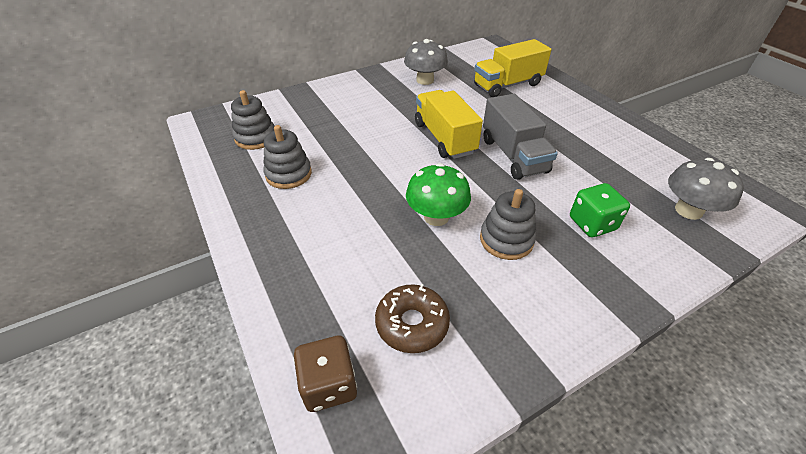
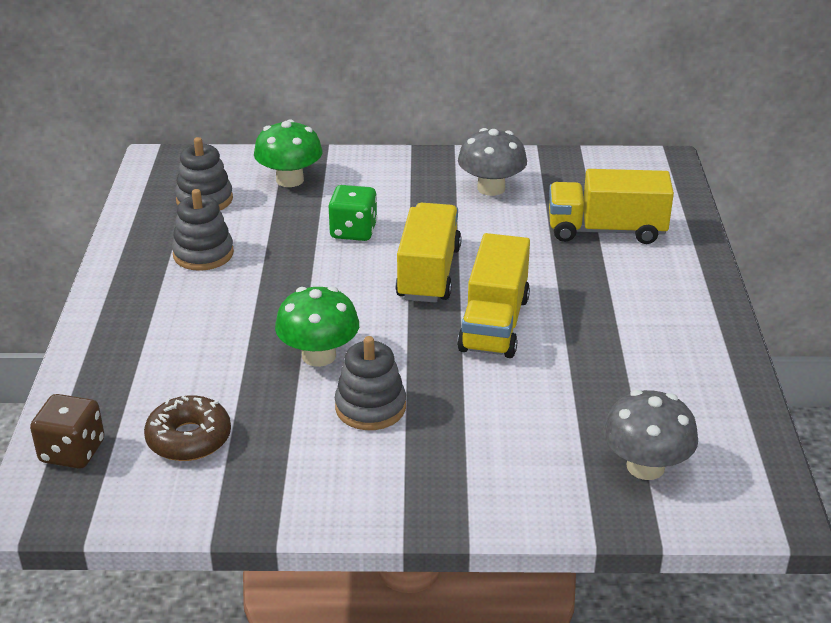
camera: 30 degrees right, 10 degrees down
grey truck [483,94,558,180] -> yellow truck [457,233,530,358]
green dice [570,183,630,237] -> green dice moved to [329,185,377,241]
none -> green mushroom [254,119,322,187]

